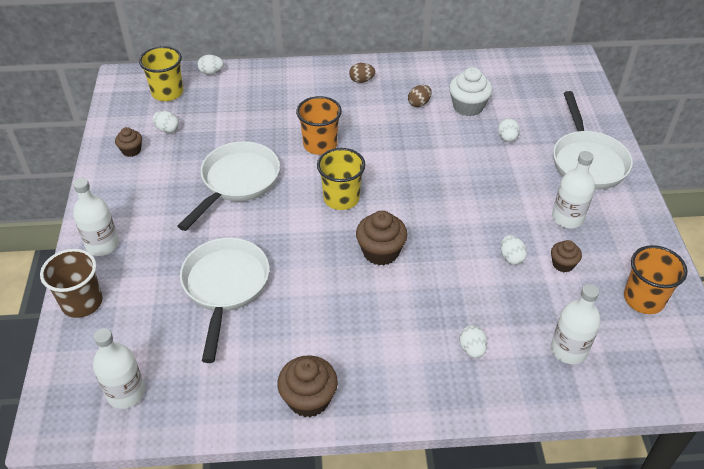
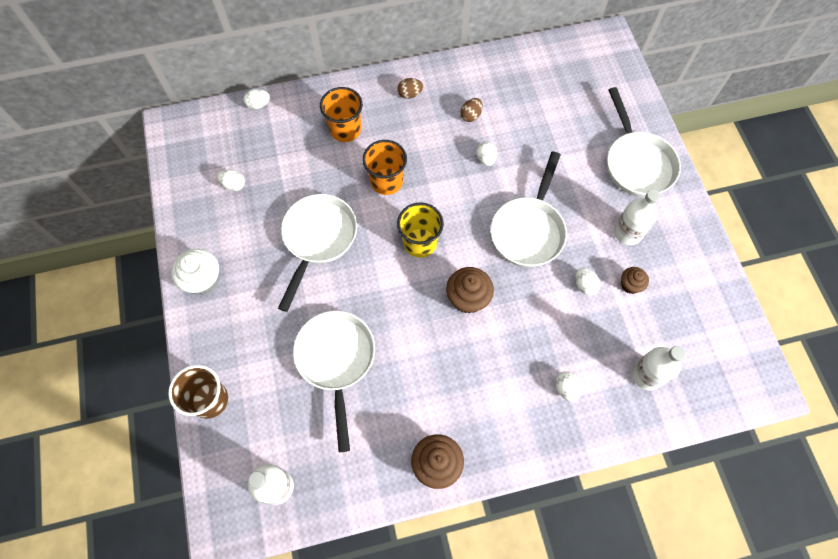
camera: 10 degrees left, 20 degrees up
white bottle [73,178,119,256] -> none
brown cupcake [115,127,142,157] -> none
yellow cup [139,46,183,101] -> none
white cupcake [449,67,493,116] -> white cupcake moved to [171,249,219,295]
white egg [498,118,520,142] -> white egg moved to [476,141,497,166]
orange cup [624,245,688,314] -> orange cup moved to [320,87,363,142]
none -> white pan [491,151,567,267]

